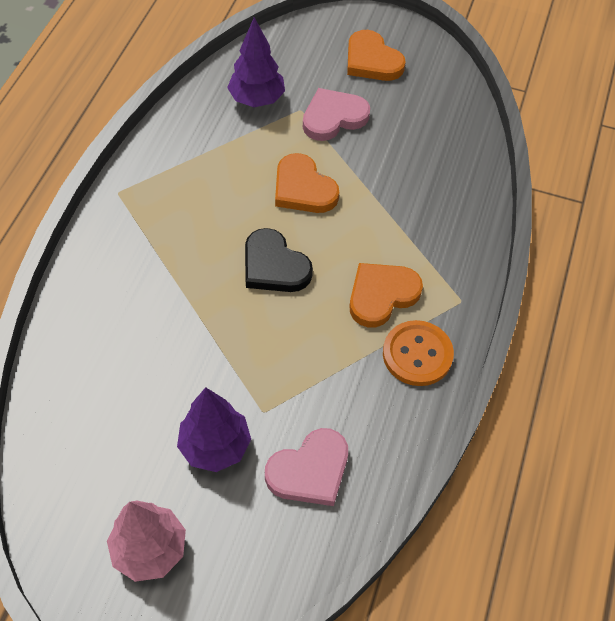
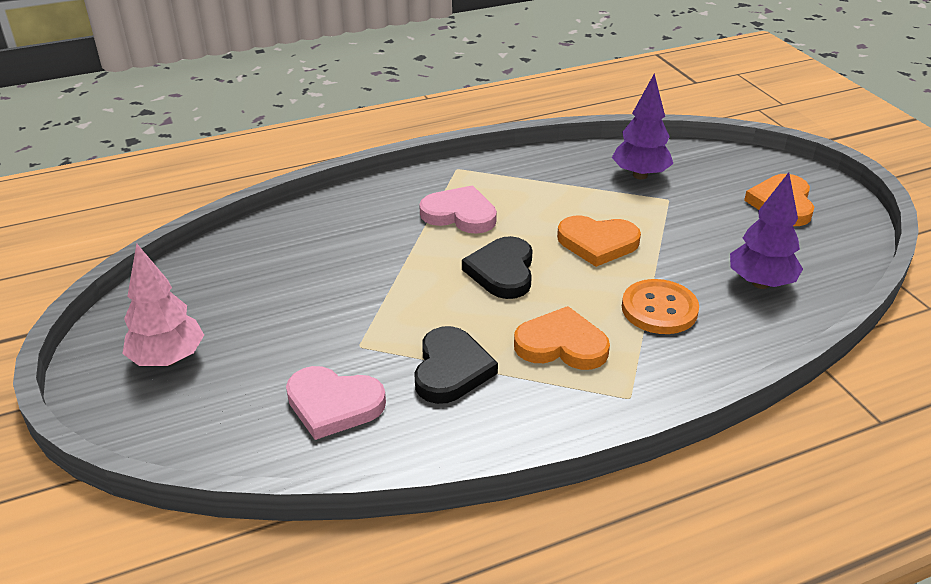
camera: 50 degrees right, 20 degrees down
purple tree [177,387,251,472] -> purple tree moved to [730,172,803,289]
orange heart [275,153,339,213] -> orange heart turned 90 degrees counterclockwise [557,215,641,267]
pink heart [303,88,370,141] -> pink heart moved to [419,186,497,234]
orange button [383,320,454,386] -> orange button moved to [622,279,699,334]
none -> black heart [414,326,498,404]

